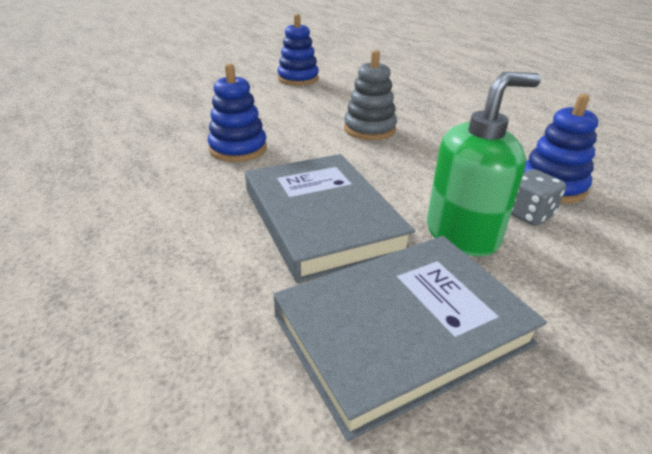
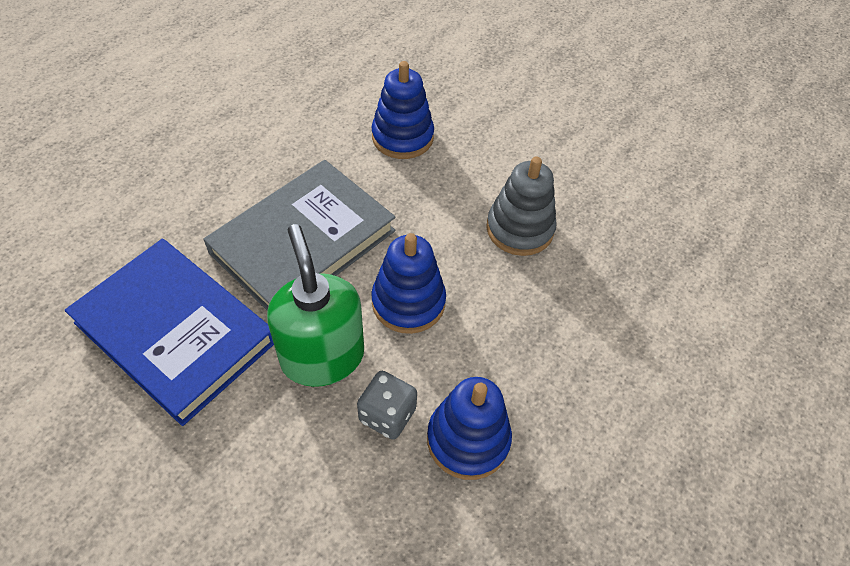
camera: 65 degrees right, 20 degrees up
grey book [274,236,547,441] -> blue book [65,239,274,426]
blue stacking toy [277,14,319,86] -> blue stacking toy moved to [371,233,446,334]
green soap dispenser [427,72,541,257] -> green soap dispenser turned 150 degrees counterclockwise [267,224,364,387]

